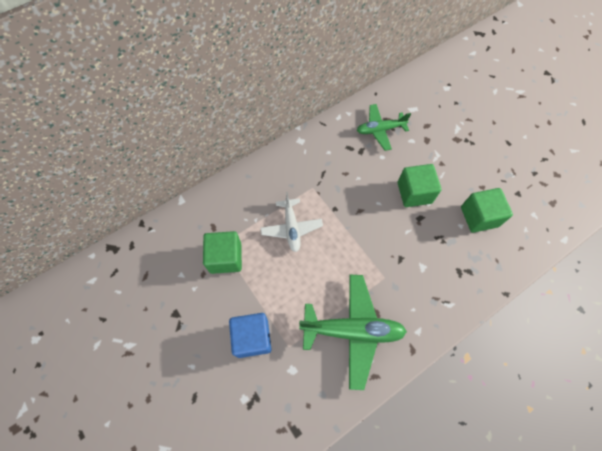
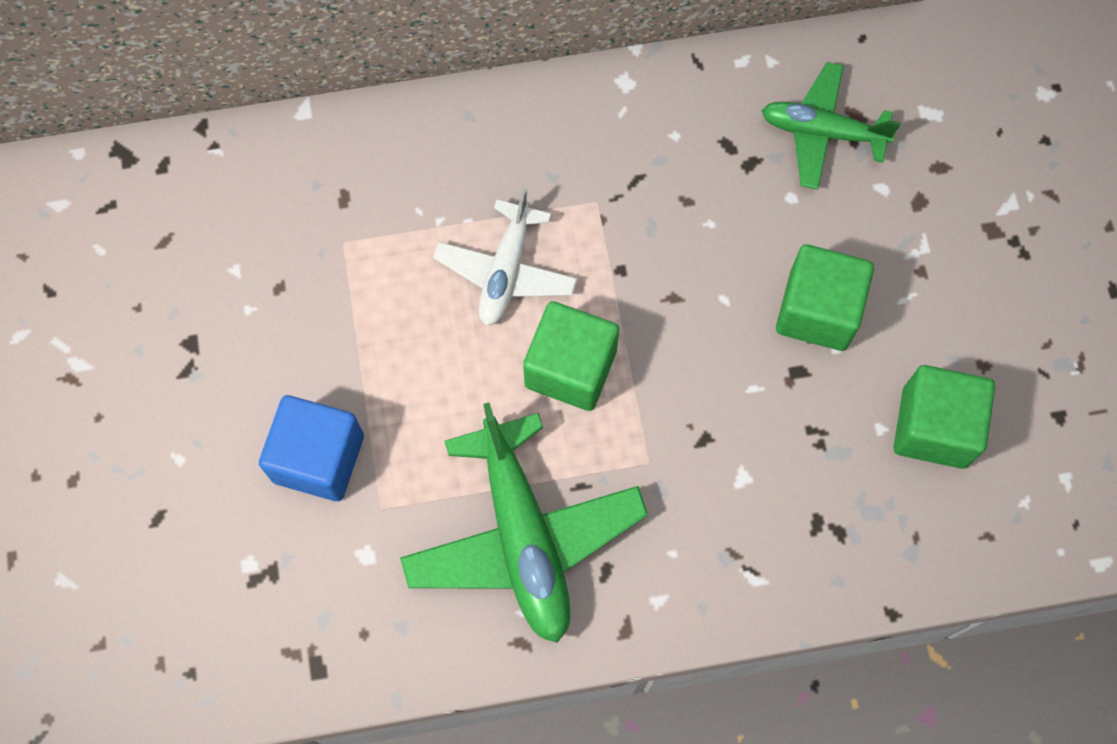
camera: 25 degrees right, 5 degrees up
green cube [203,231,242,274] -> green cube moved to [523,301,619,411]
green plane [299,275,407,390] -> green plane turned 45 degrees clockwise [400,402,648,643]

